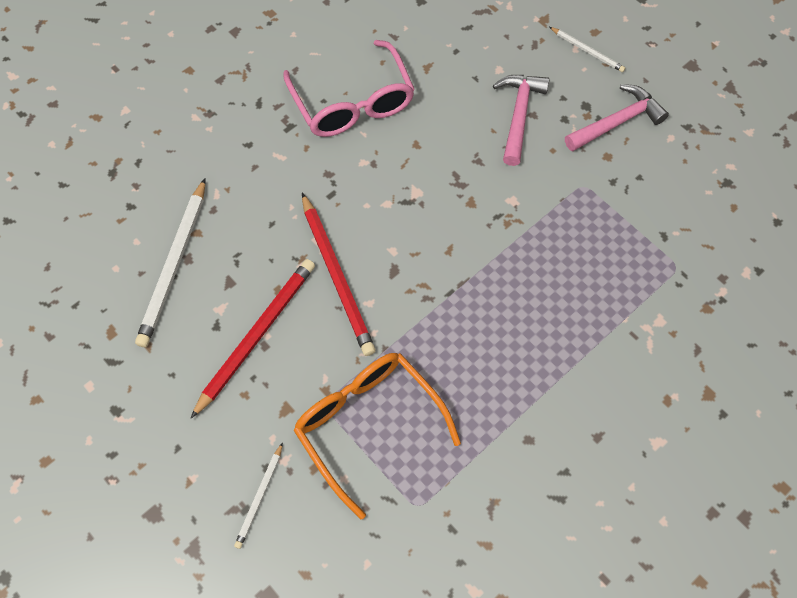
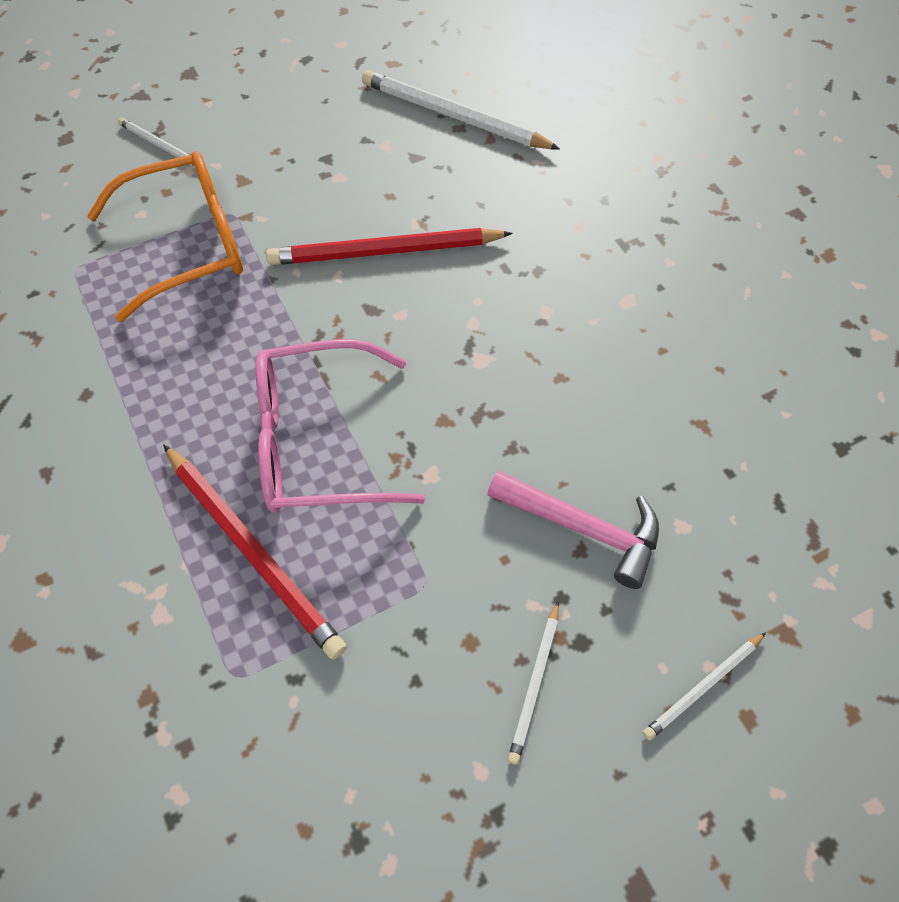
camera: 105 degrees right, 5 degrees down
red pencil [191,259,315,418] -> red pencil moved to [163,444,347,660]
pink glasses [283,40,415,137] -> pink glasses moved to [256,339,425,513]
pink hammer [565,84,669,151] -> white pencil [508,601,559,765]

